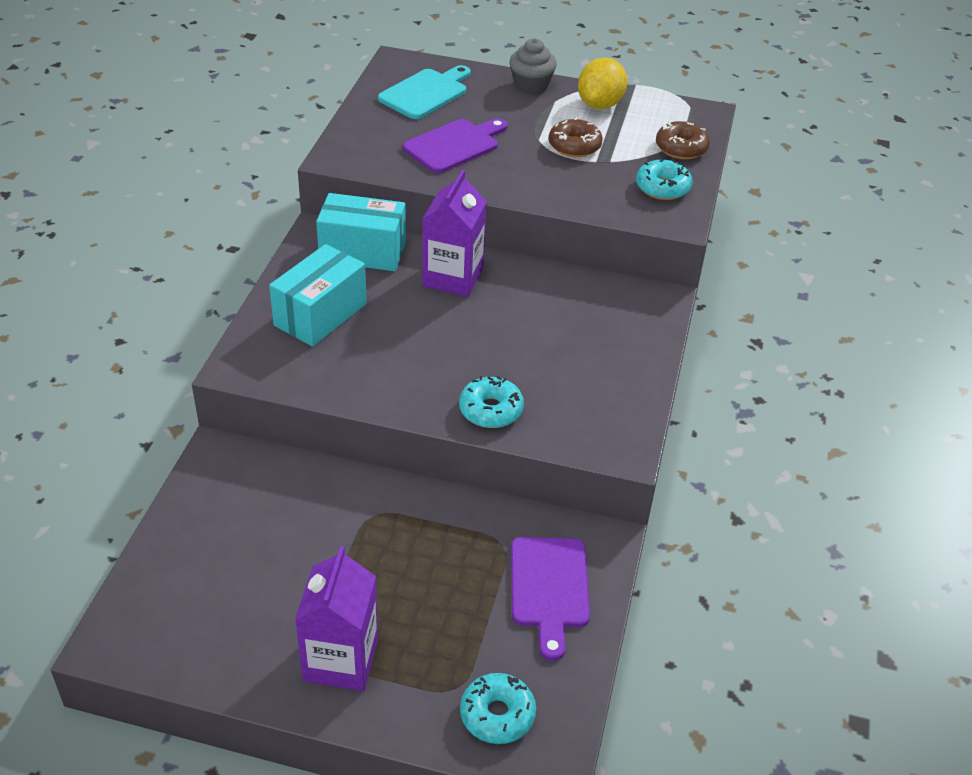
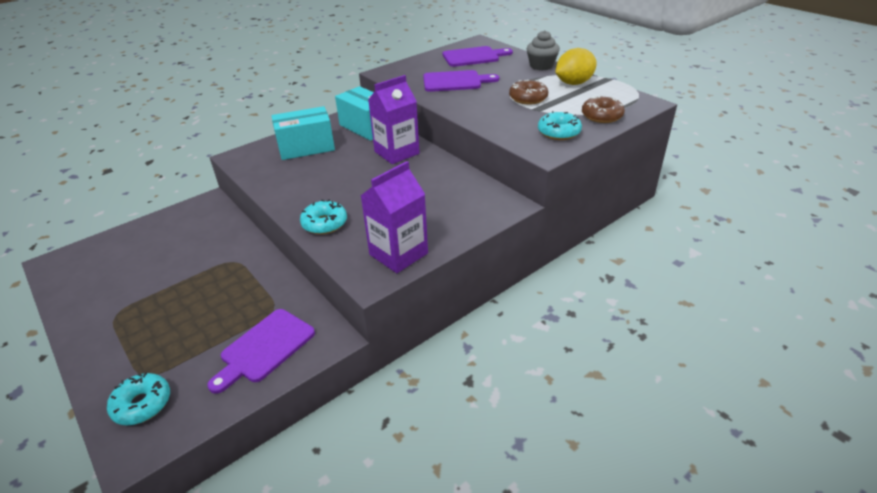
camera: 40 degrees right, 5 degrees down
purple carton [295,546,378,691] -> purple carton moved to [361,161,428,273]
turquoise cutting board [378,65,471,119] -> purple cutting board [443,46,513,67]

